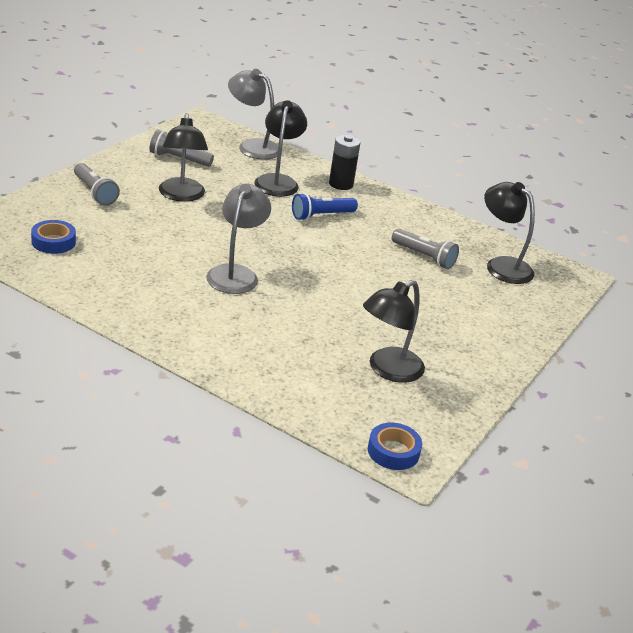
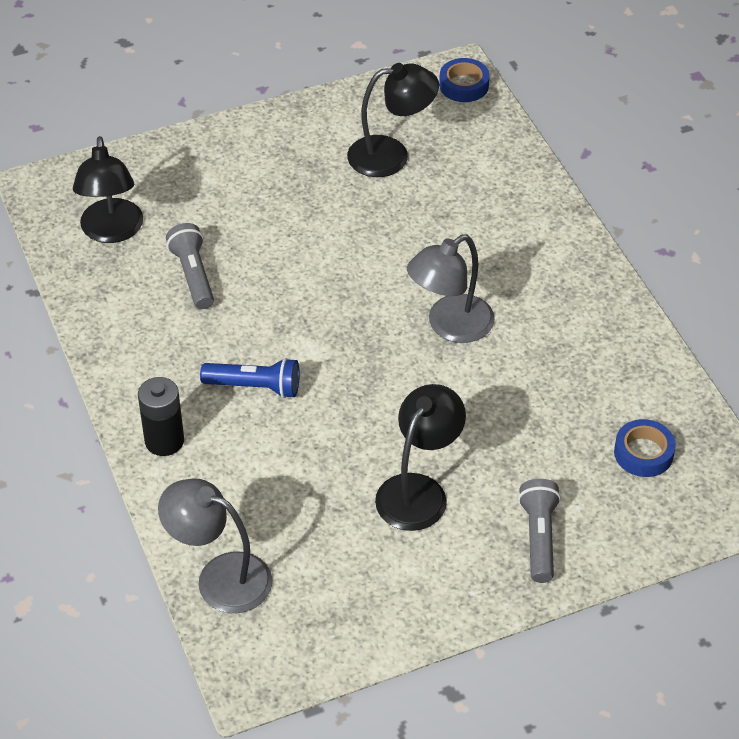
camera: 140 degrees left, 15 degrees up
grey flashlight [149,130,214,167] -> none
grey lamp [228,69,278,160] -> grey lamp turned 135 degrees clockwise [158,478,272,613]
black lamp [254,100,307,197] -> none

